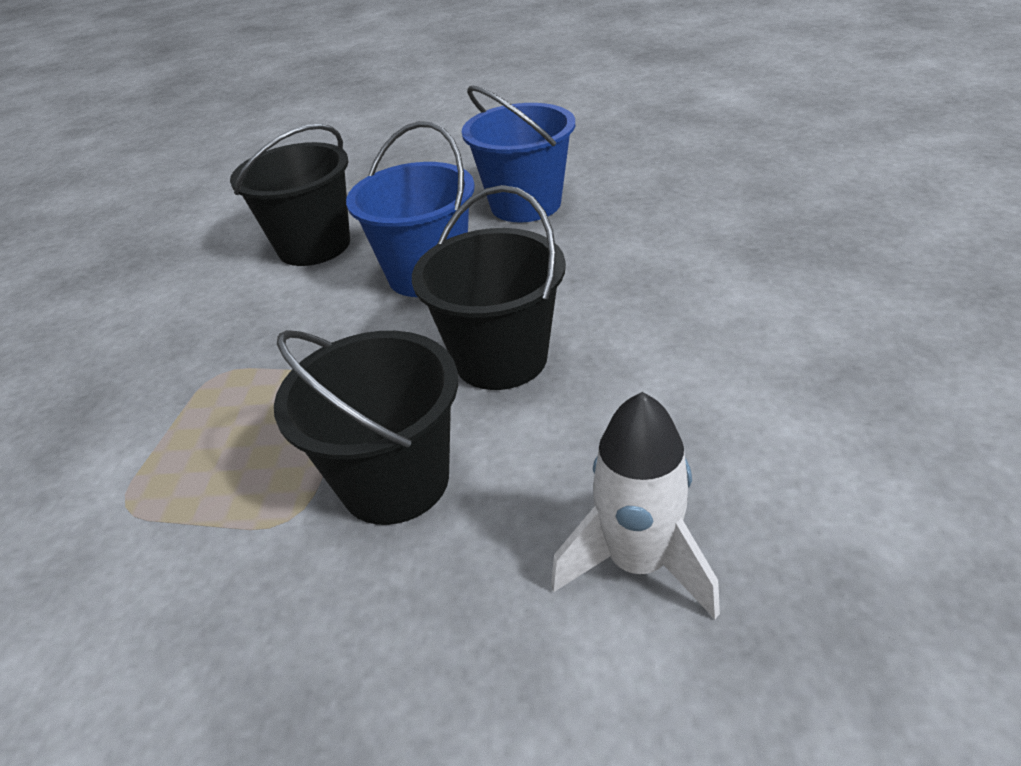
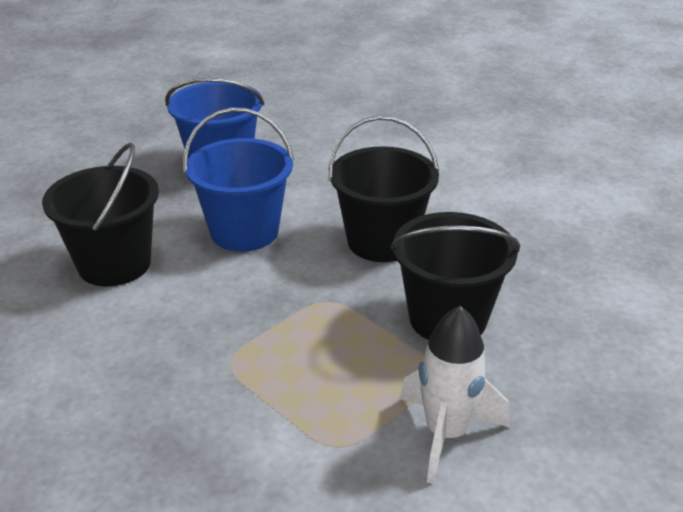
camera: 60 degrees left, 5 degrees down
white rocket [551,392,720,619] -> white rocket moved to [400,306,510,484]

